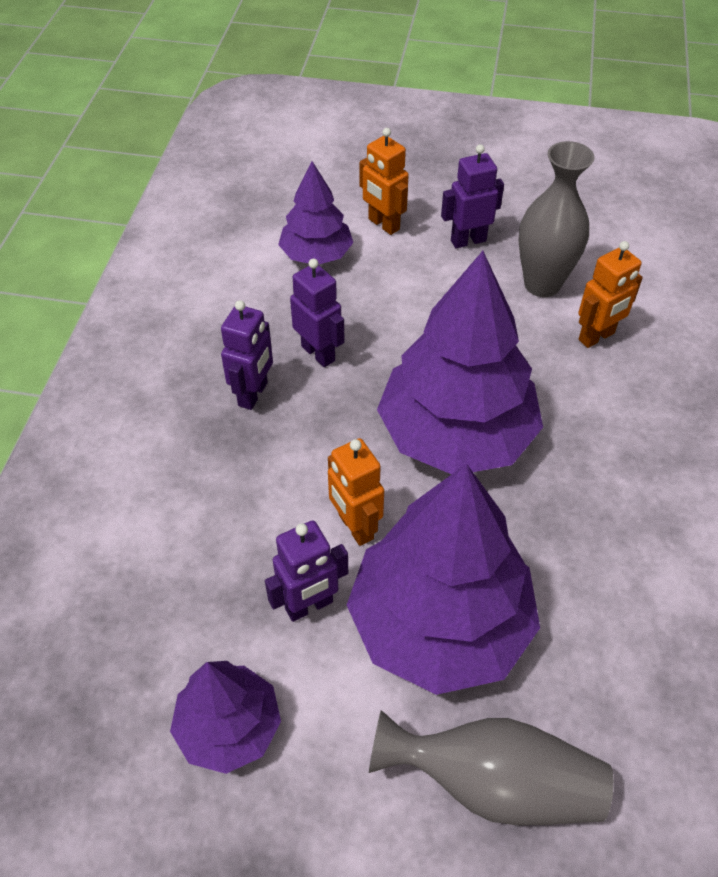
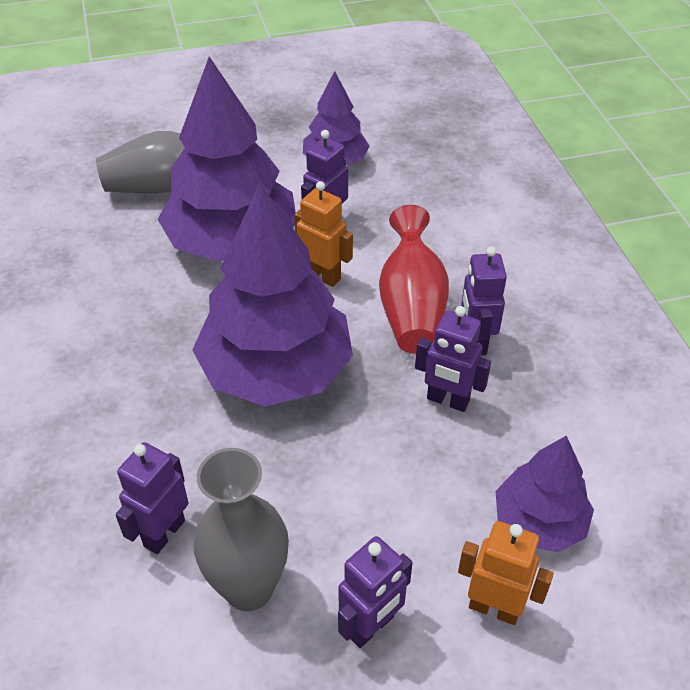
camera: 155 degrees right, 5 degrees down
orange robot [578,241,643,348] -> purple robot [115,442,188,554]
none -> red vase [379,205,449,354]

